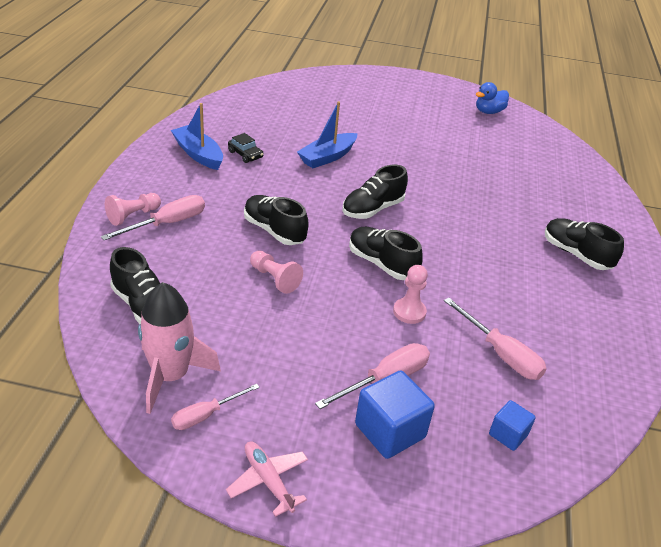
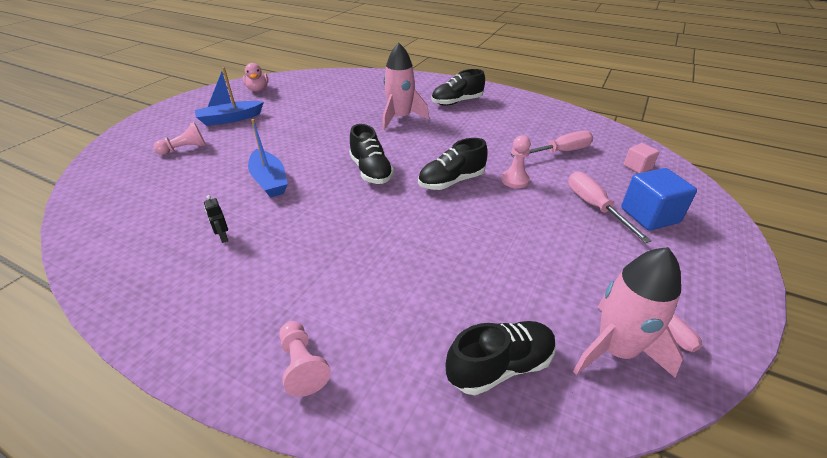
camera: 70 degrees left, 0 degrees up
pink screwdriver [101,195,205,240] -> none
blue boat [171,103,223,170] -> blue boat moved to [195,67,264,126]
pink plane [226,442,308,517] -> none
black car [228,133,264,163] -> black robot [204,195,228,243]
black shoe [244,195,309,245] -> none
pink pawn [250,251,303,294] -> pink pawn moved to [154,122,206,155]
blue duck [476,82,509,114] -> pink duck [243,63,269,92]
blue cube [489,400,536,451] -> pink cube [624,143,659,173]
none -> pink rocket [382,43,429,130]

